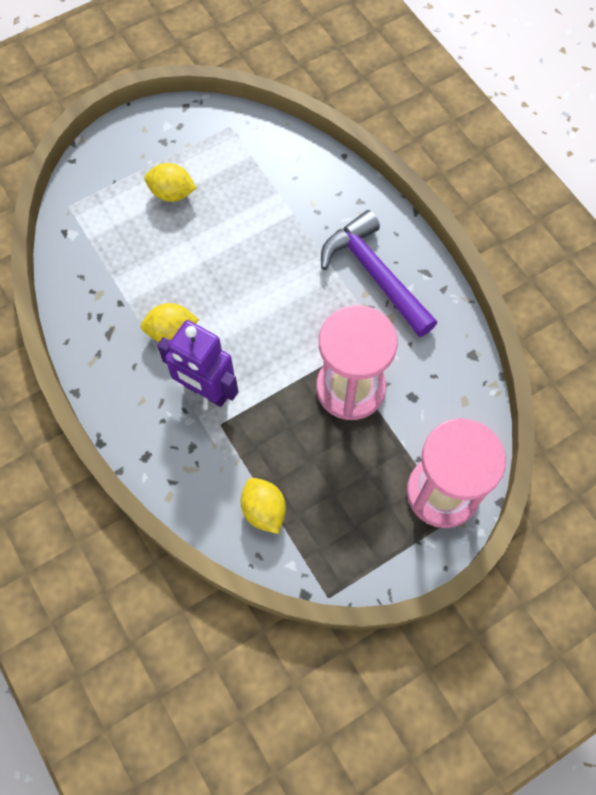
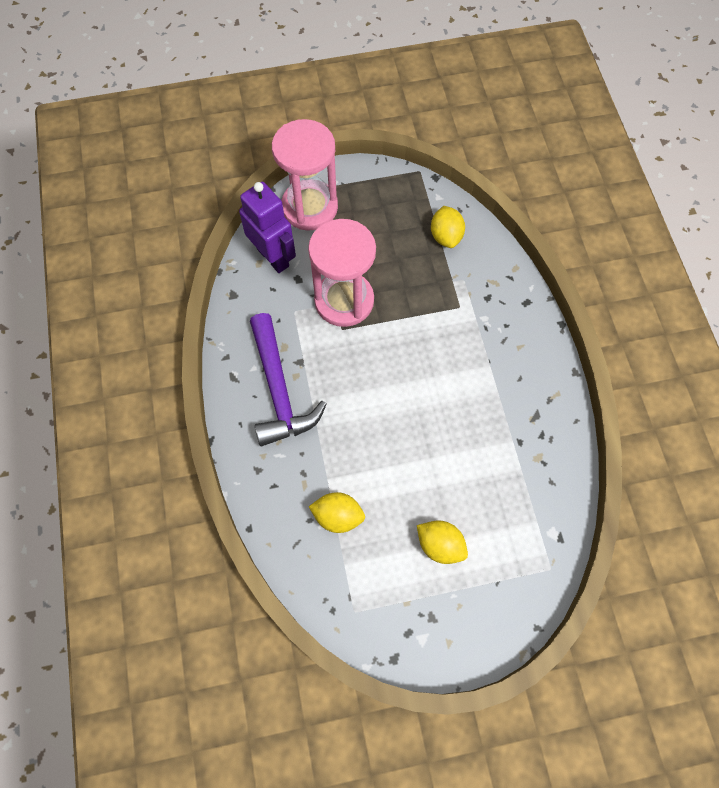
camera: 160 degrees left, 0 degrees up
yellow lemon [141,303,199,342] -> yellow lemon moved to [308,492,365,533]
purple robot [157,320,238,407] -> purple robot moved to [239,182,296,273]

